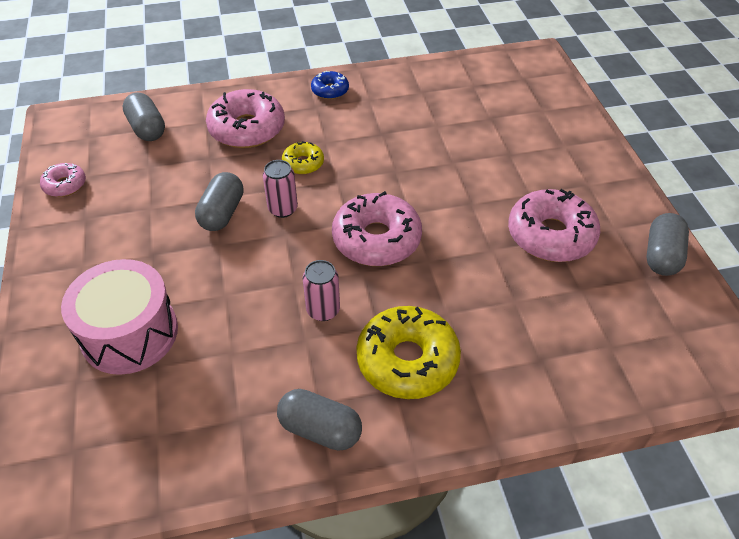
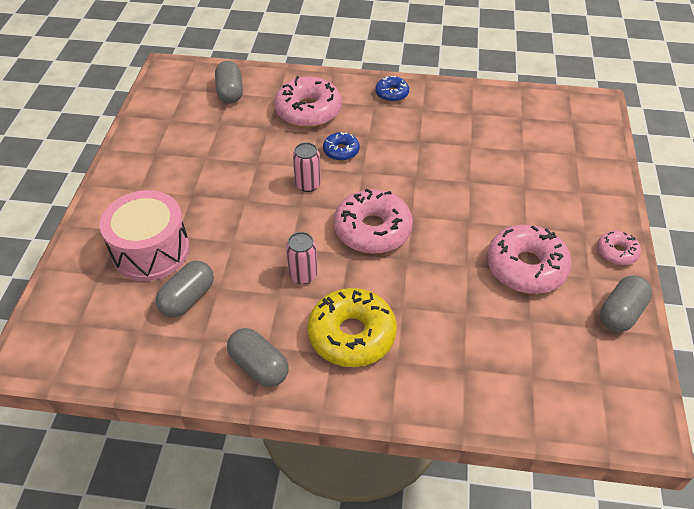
camera: 20 degrees right, 0 degrees up
pink donut [40,163,86,197] -> pink donut moved to [597,231,641,266]
grey capsule [195,172,243,231] -> grey capsule moved to [155,261,214,317]
yellow donut [282,141,324,175] -> blue donut [323,132,360,161]

